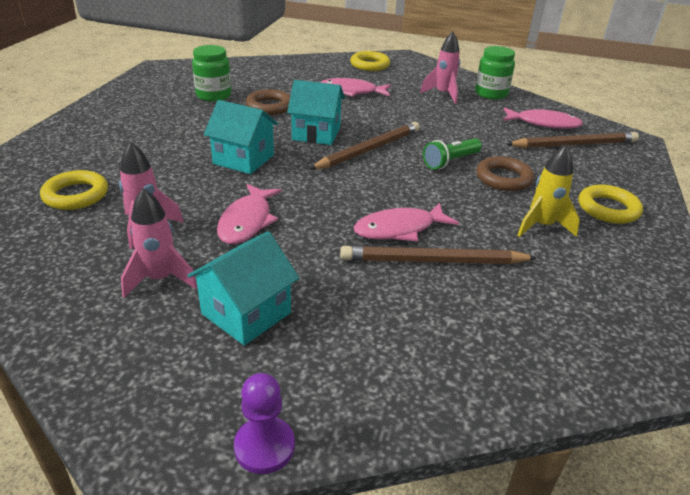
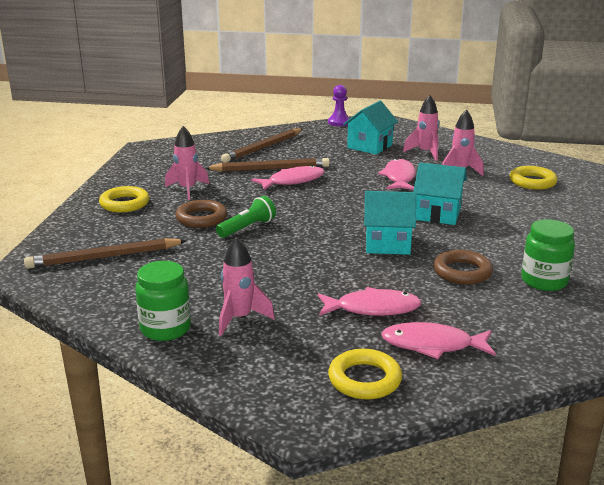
camera: 175 degrees right, 10 degrees down
brown pencil [309,122,420,170] -> brown pencil moved to [221,128,302,163]
pink fish [503,107,583,129] -> pink fish moved to [381,322,496,359]
yellow rocket [517,145,580,237] -> pink rocket [165,126,209,200]

